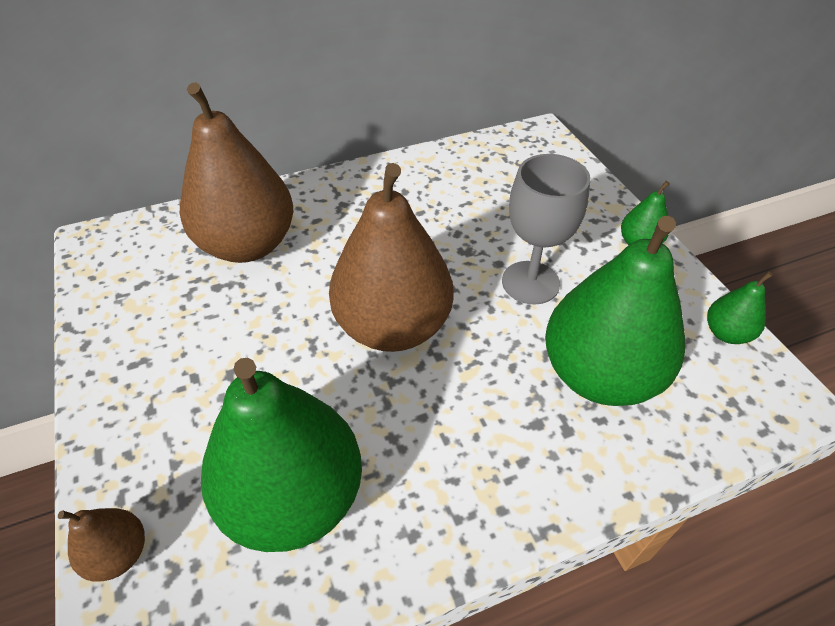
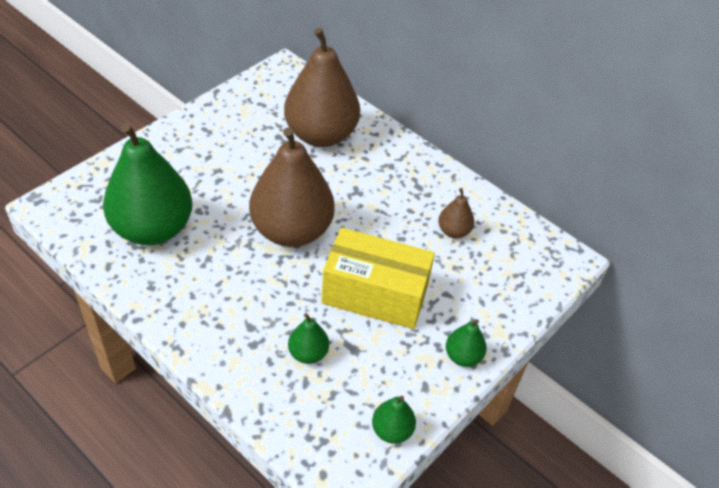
camera: 60 degrees right, 0 degrees up
brown pear [58,508,145,582] -> brown pear moved to [438,188,474,238]
grey goblet [502,154,590,305] -> yellow box [321,227,435,329]
green pear [545,216,685,406] -> green pear [288,313,329,364], size x0.44

